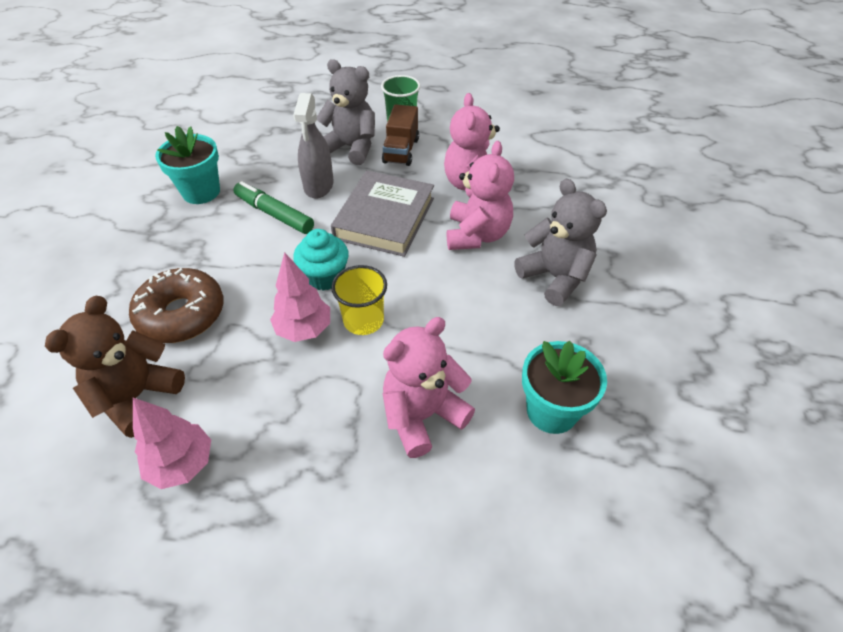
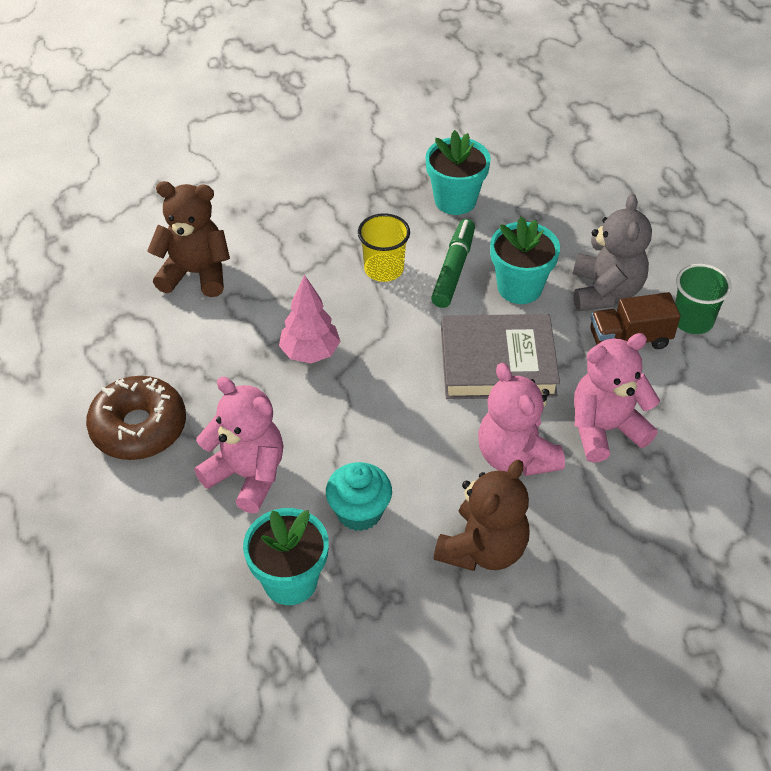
camera: 70 degrees right, 0 degrees up
brown donut [129,268,224,343] -> brown donut moved to [86,376,186,460]
pink tree [133,398,211,489] -> none
grey spray bottle [293,93,334,199] -> turquoise flower pot [490,217,560,304]
turquoise cupcake [293,229,349,291] -> turquoise cupcake moved to [326,462,392,531]
yellow cup [331,265,387,335] -> yellow cup moved to [358,213,410,282]
pink teddy bear [447,141,514,250] -> pink teddy bear turned 75 degrees clockwise [478,363,565,476]
grey teddy bear [514,179,607,306] -> brown teddy bear [434,459,530,571]

